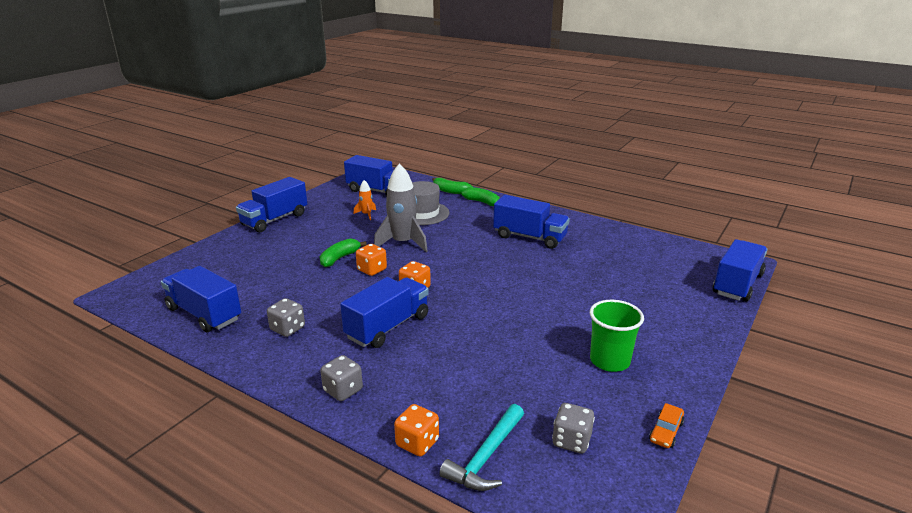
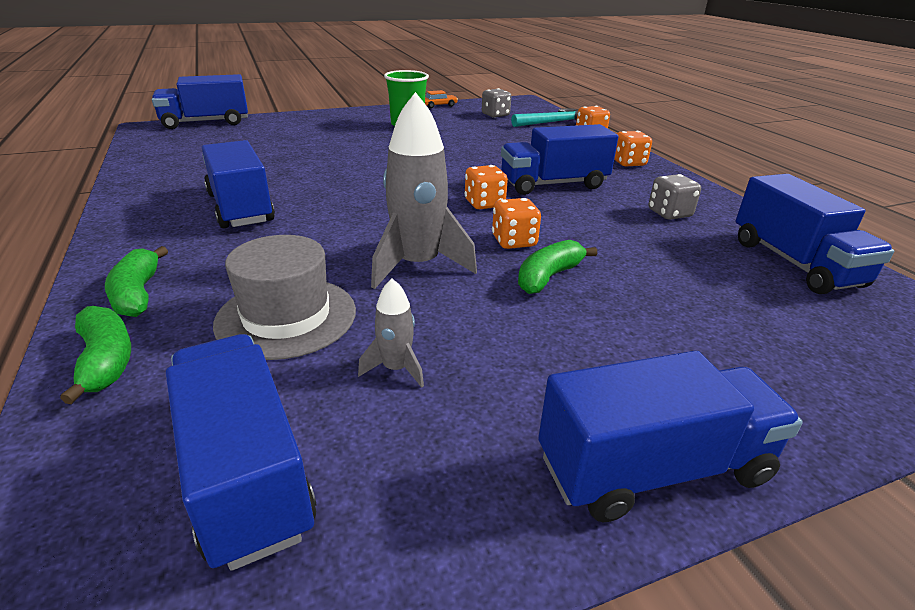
camera: 145 degrees left, 5 degrees up
green banana [320,238,367,267] -> green banana turned 150 degrees clockwise [518,240,597,294]
grey dice [320,355,363,401] -> orange dice [614,131,652,166]
orange rocket [353,180,376,220] -> grey rocket [358,278,424,388]

